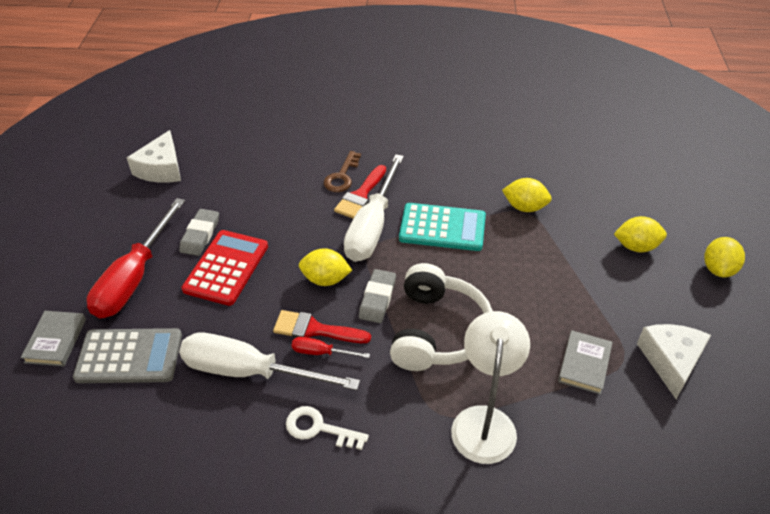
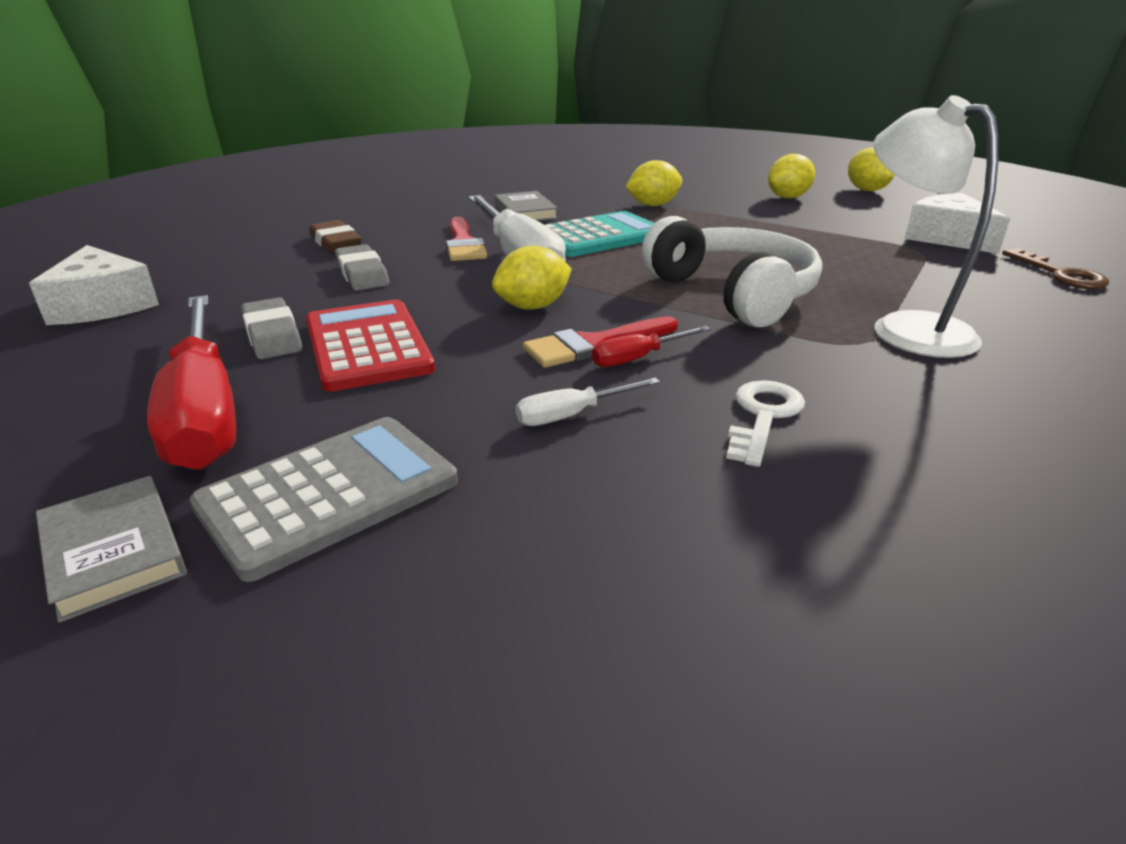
camera: 40 degrees left, 15 degrees down
white screwdriver [179,332,360,390] -> white screwdriver [516,378,660,426], size x0.44
white key [286,406,369,450] -> white key turned 135 degrees clockwise [726,380,805,467]
brown key [324,151,361,192] -> brown key moved to [1002,249,1109,289]
grey eraser [359,269,396,323] -> grey eraser moved to [335,244,389,291]
grey book [558,330,613,395] -> grey book moved to [494,191,558,221]
none -> brown eraser [309,220,361,253]

